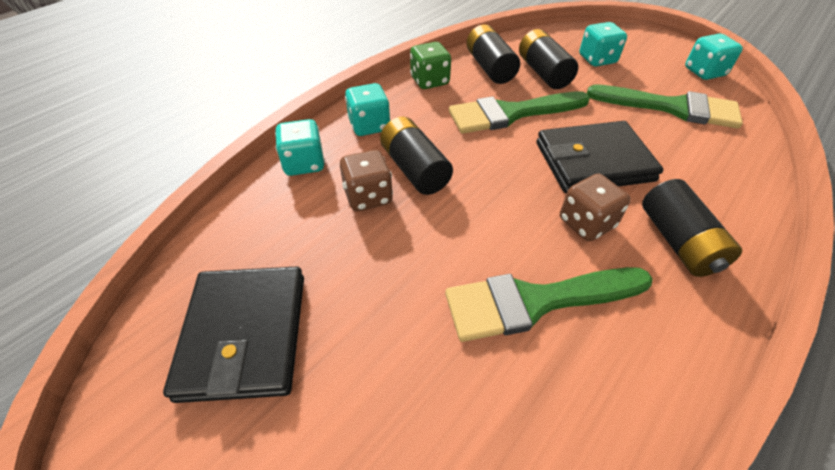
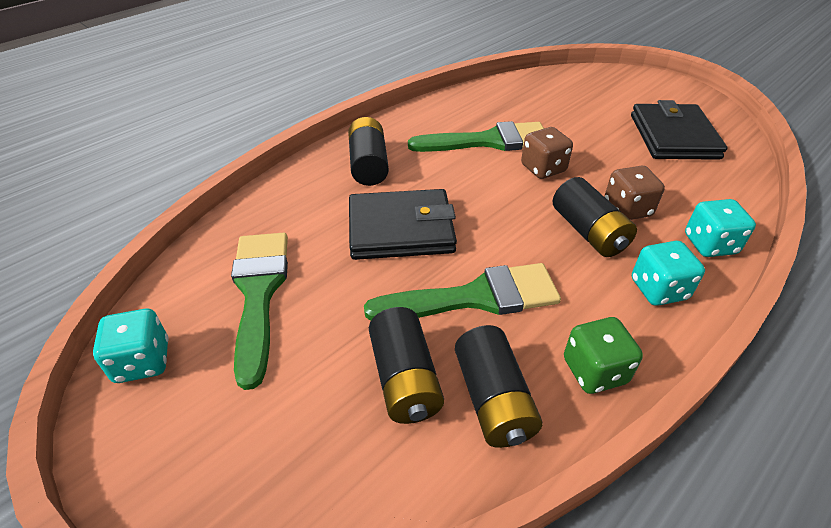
camera: 175 degrees left, 5 degrees down
brown dice [560,174,631,241] -> brown dice moved to [521,127,573,179]
turquoise dice [579,22,627,66] -> none
green brush [587,84,743,128] -> green brush turned 60 degrees clockwise [231,233,288,390]

